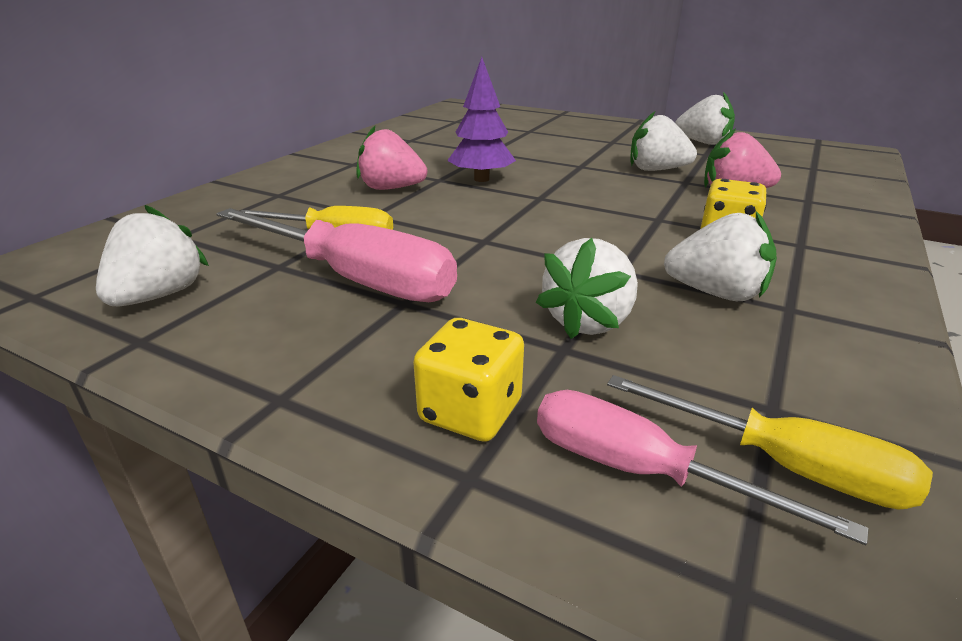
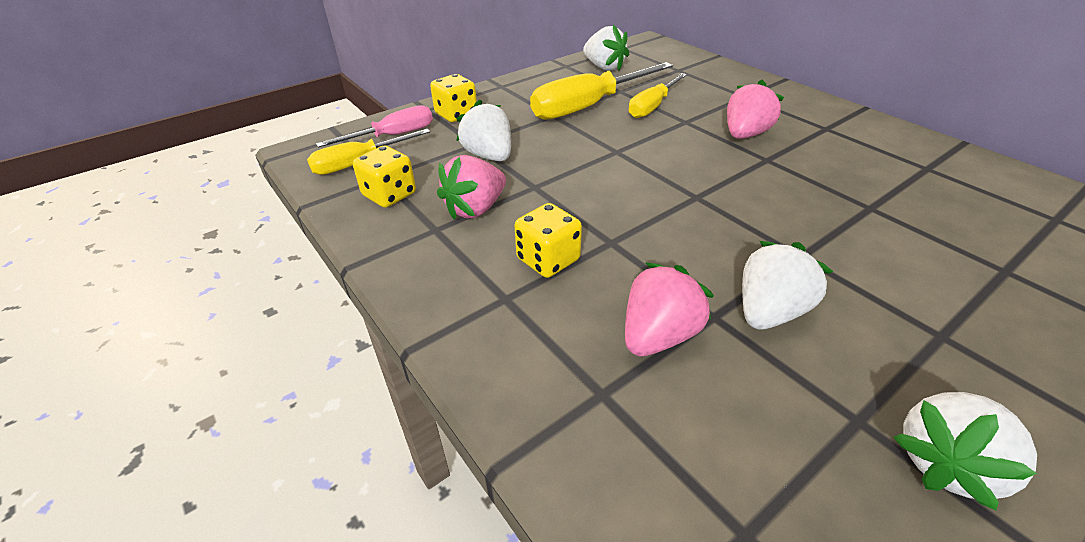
camera: 115 degrees right, 10 degrees up
pink screwdriver [216,208,457,302] -> yellow screwdriver [530,62,673,120]
purple tree [447,57,516,182] -> none
white strawberry [664,211,777,301] -> pink strawberry [437,155,506,220]
none -> yellow dice [353,145,416,208]

